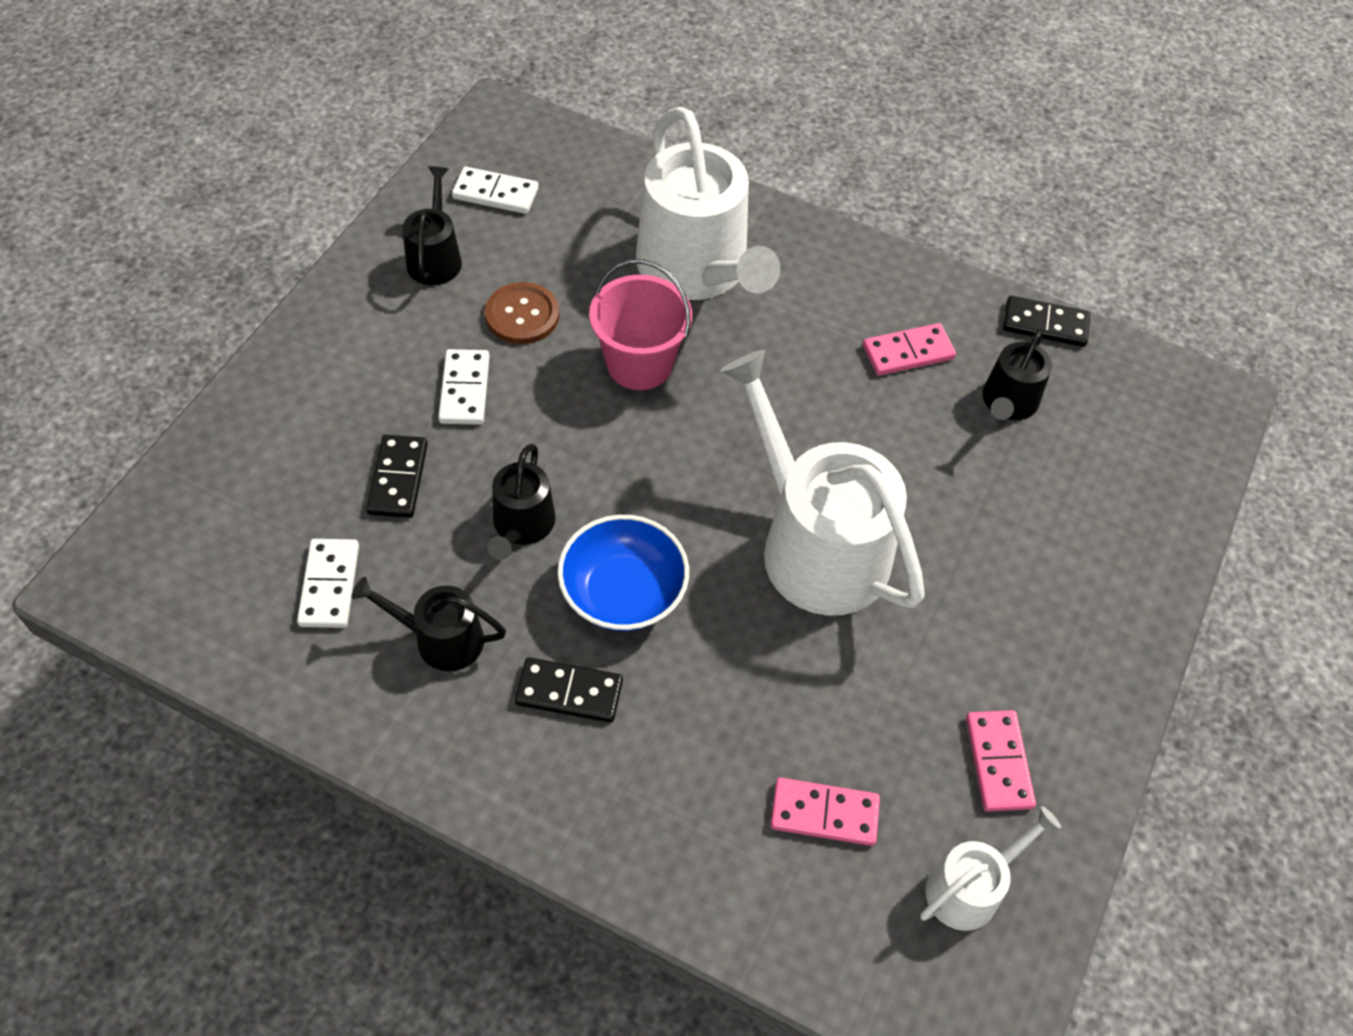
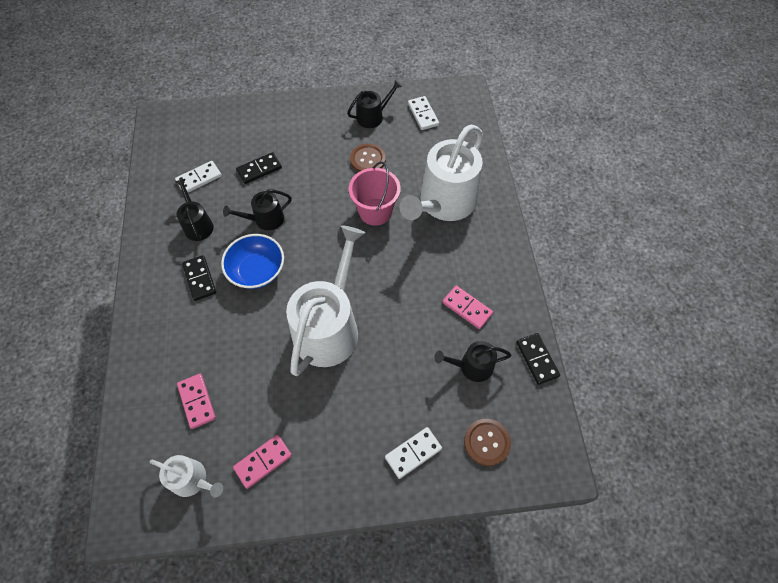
camera: 60 degrees right, 5 degrees up
white domino [438,349,490,425] -> white domino moved to [385,427,442,479]
none -> brown button [464,419,511,466]

